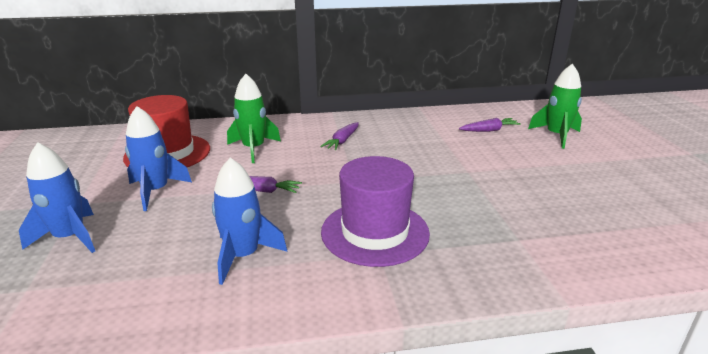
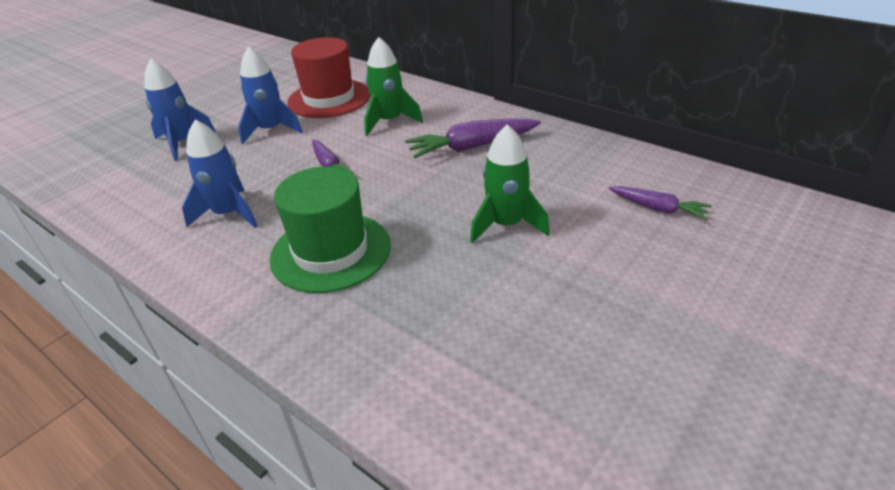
camera: 50 degrees right, 10 degrees up
purple carrot [320,122,359,150] -> purple carrot [405,119,541,158], size x1.64
purple hat [321,156,430,267] -> green hat [270,167,391,293]
green rocket [528,64,582,149] -> green rocket moved to [470,124,550,244]

